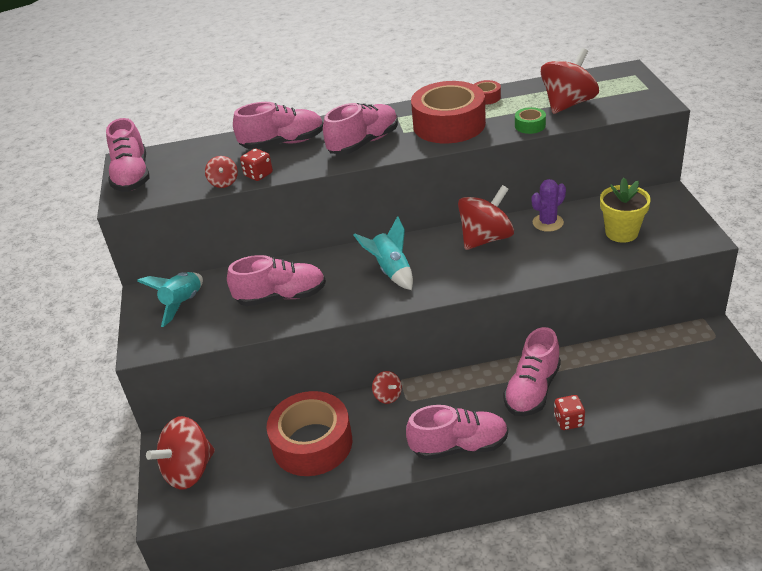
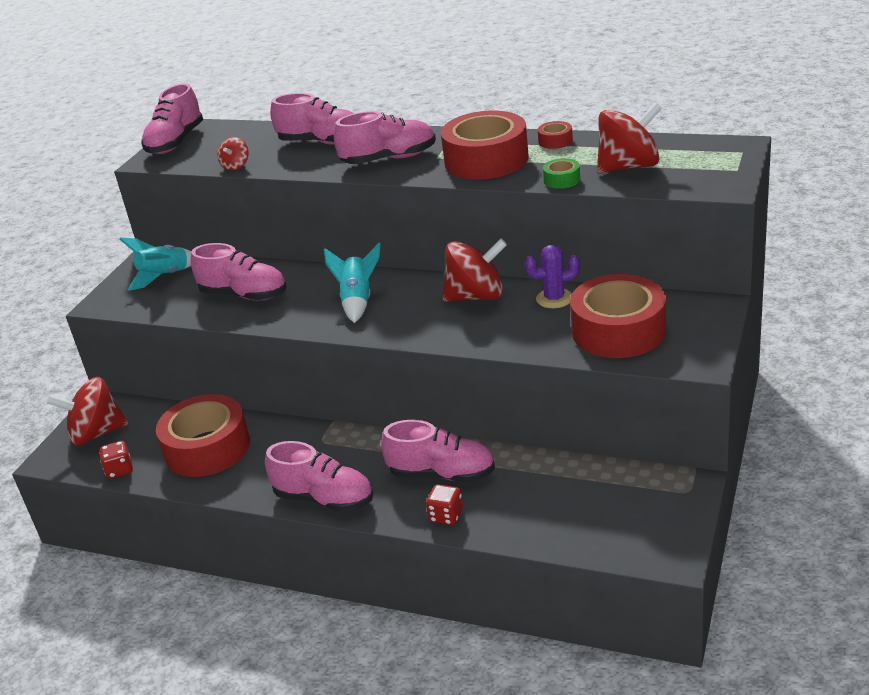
camera: 30 degrees right, 5 degrees down
red dice [240,148,273,181] -> red dice moved to [99,441,133,479]
red spinning top [372,371,402,404] -> none
pink shoe [503,327,561,416] -> pink shoe turned 135 degrees counterclockwise [381,420,495,482]
yellow flower pot [600,178,651,243] -> red tape [570,274,666,358]

